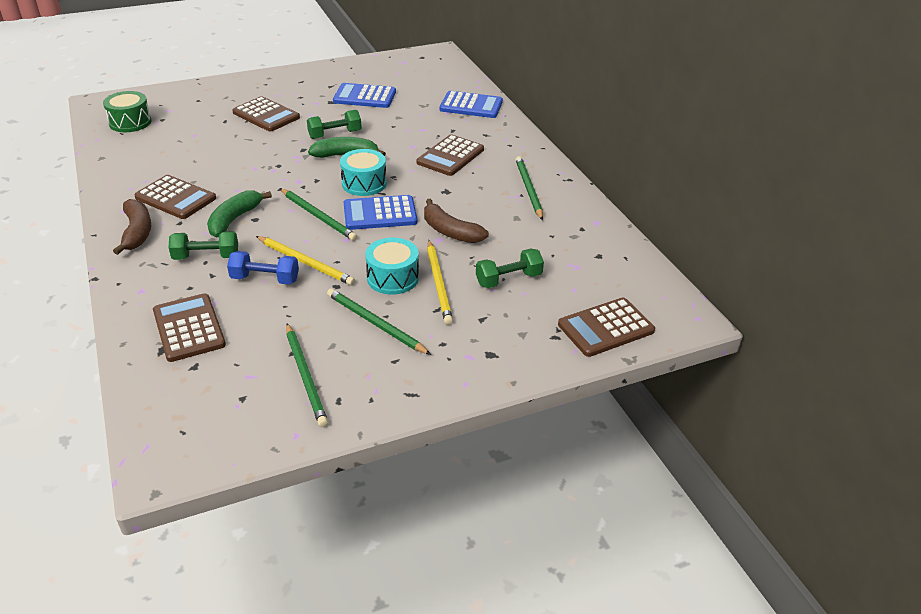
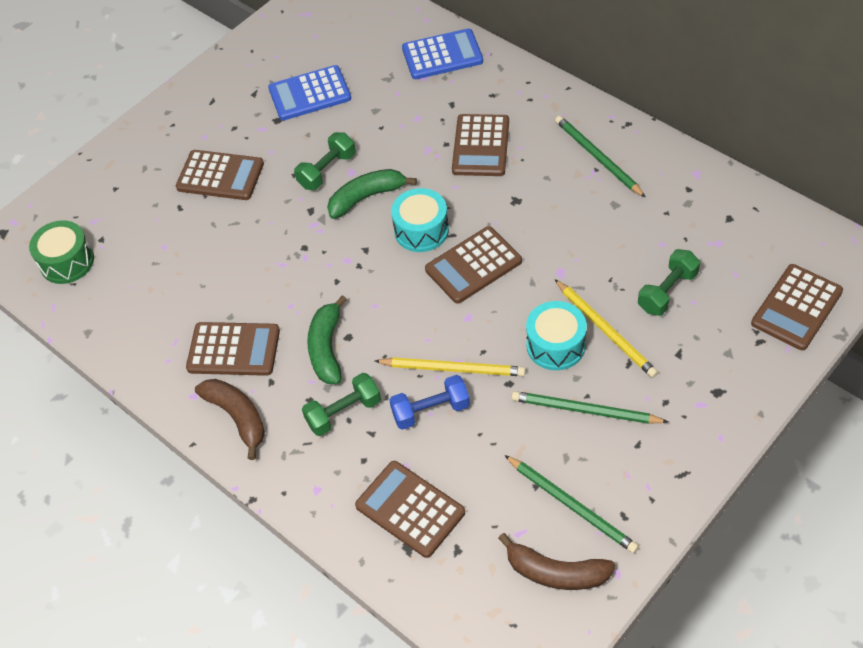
camera: 20 degrees left, 15 degrees up
green pencil [280,188,357,241] -> none
blue calculator [344,195,417,230] -> brown calculator [425,226,522,304]
brown banana [424,199,489,243] -> brown banana moved to [498,533,615,590]

